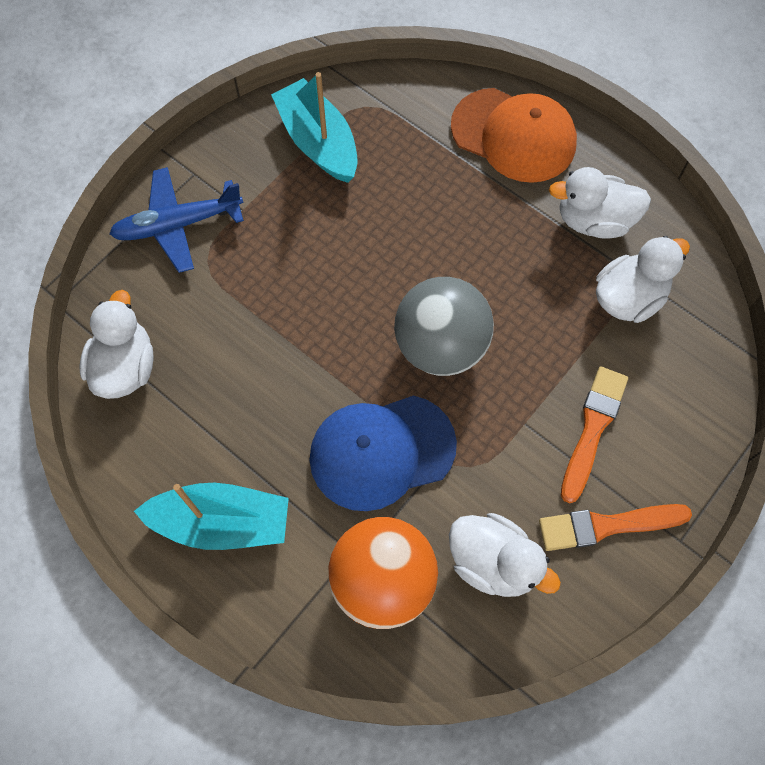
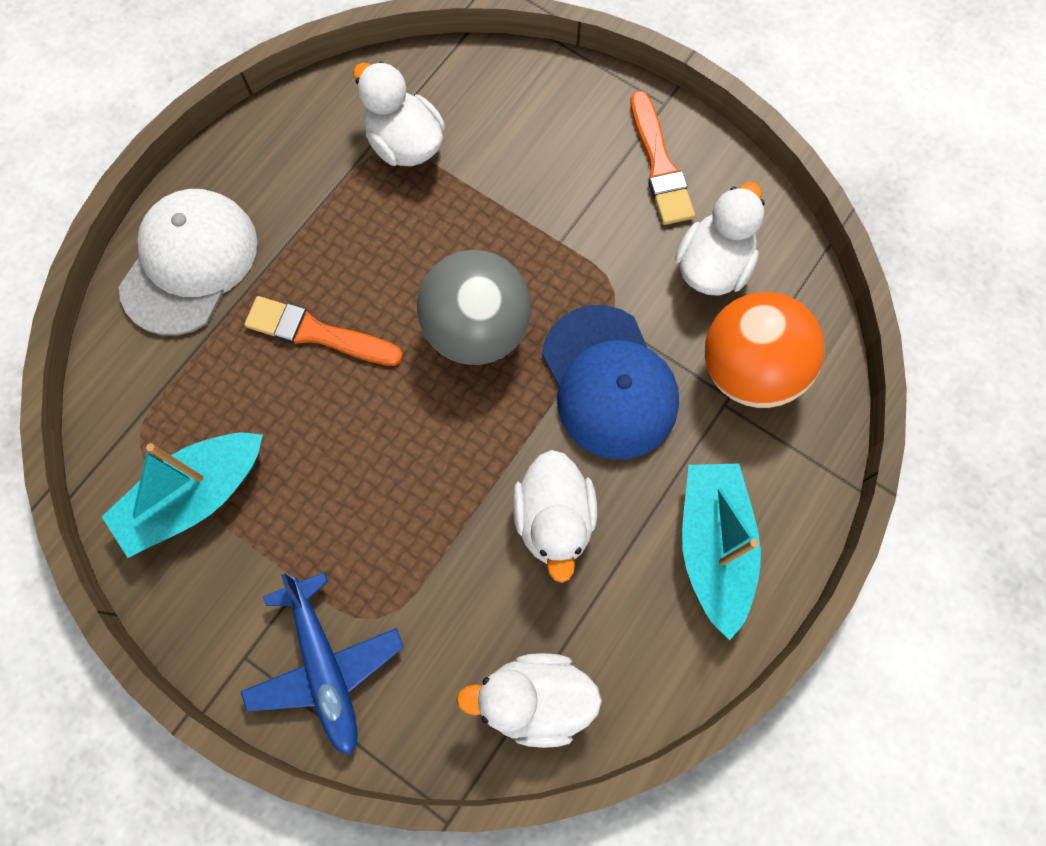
camera: 95 degrees left, 5 degrees up
orange cap [451,88,577,183] -> white cap [119,189,258,336]
white duck [549,167,651,239] -> white duck moved to [513,450,597,583]
orange brush [561,366,628,503] -> orange brush moved to [244,296,403,366]

